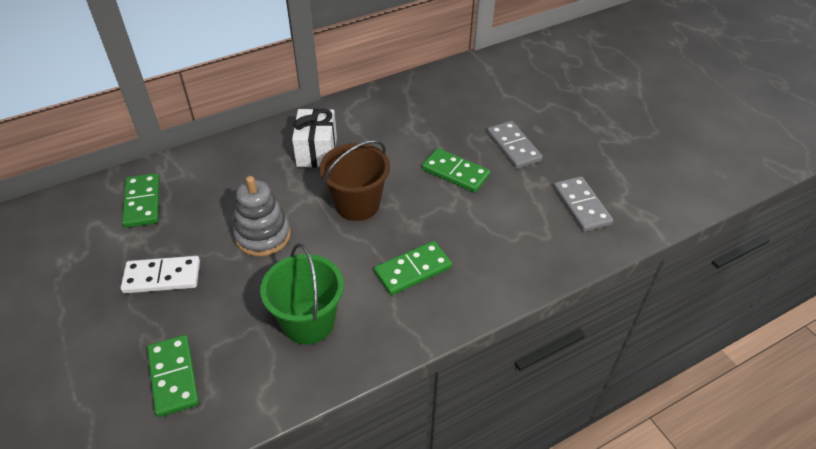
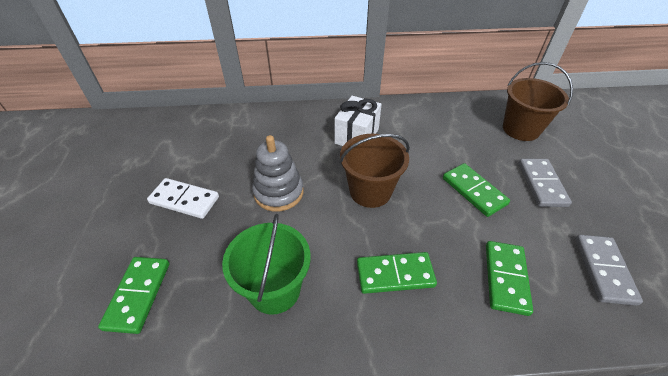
camera: 25 degrees right, 0 degrees up
green domino [122,173,160,228] -> green domino moved to [486,241,533,316]
none -> brown bucket [503,62,573,141]

